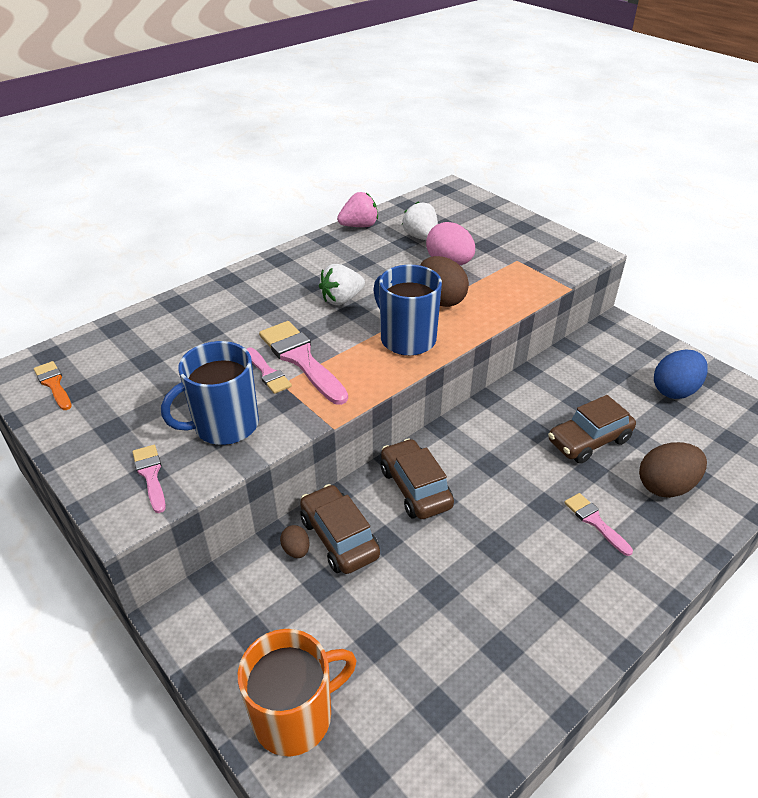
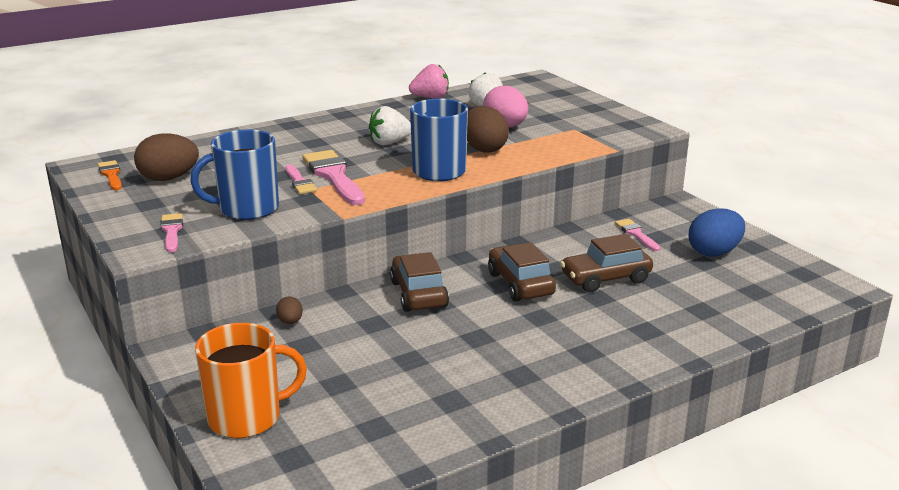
camera: 10 degrees right, 15 degrees down
brown car [300,484,380,574] -> brown car moved to [488,242,556,302]
pink brush [564,493,633,556] -> pink brush moved to [615,219,661,252]
brown egg [639,442,707,498] -> brown egg moved to [134,134,199,181]

